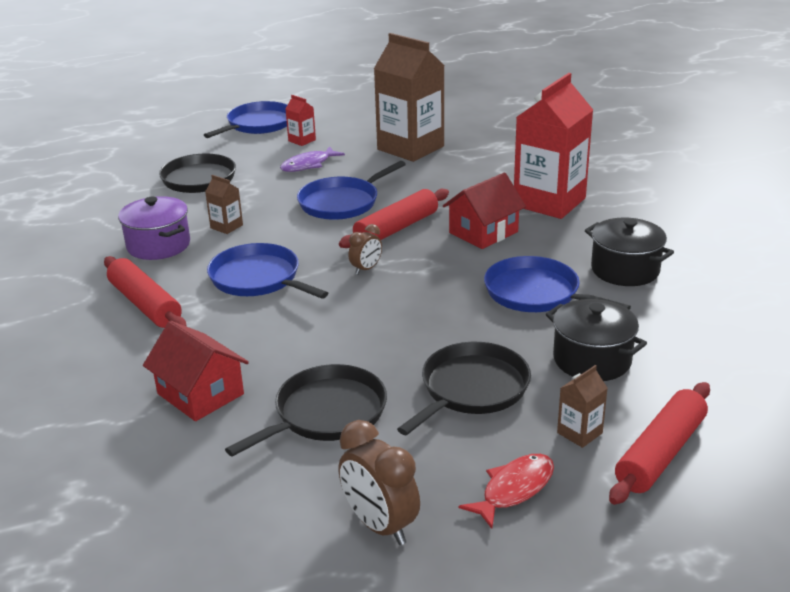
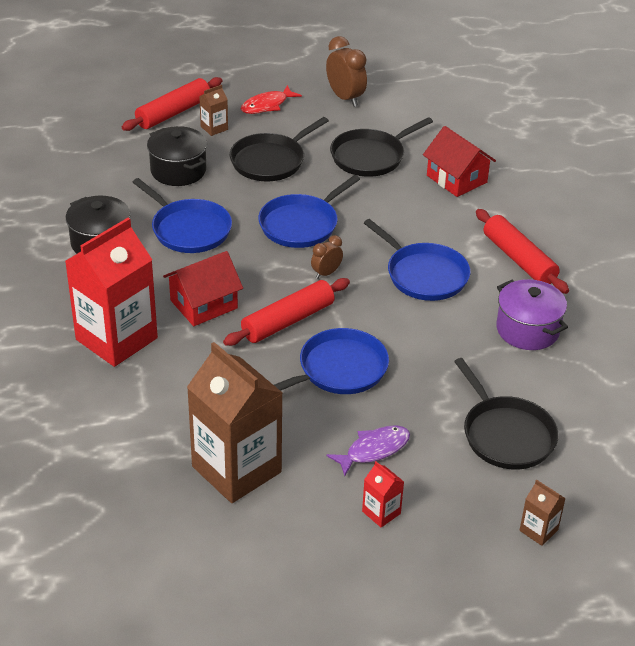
camera: 175 degrees left, 10 degrees up
blue pan [204,101,287,138] -> blue pan moved to [258,175,360,248]
brown carton [205,175,243,234] -> brown carton moved to [520,480,566,546]

